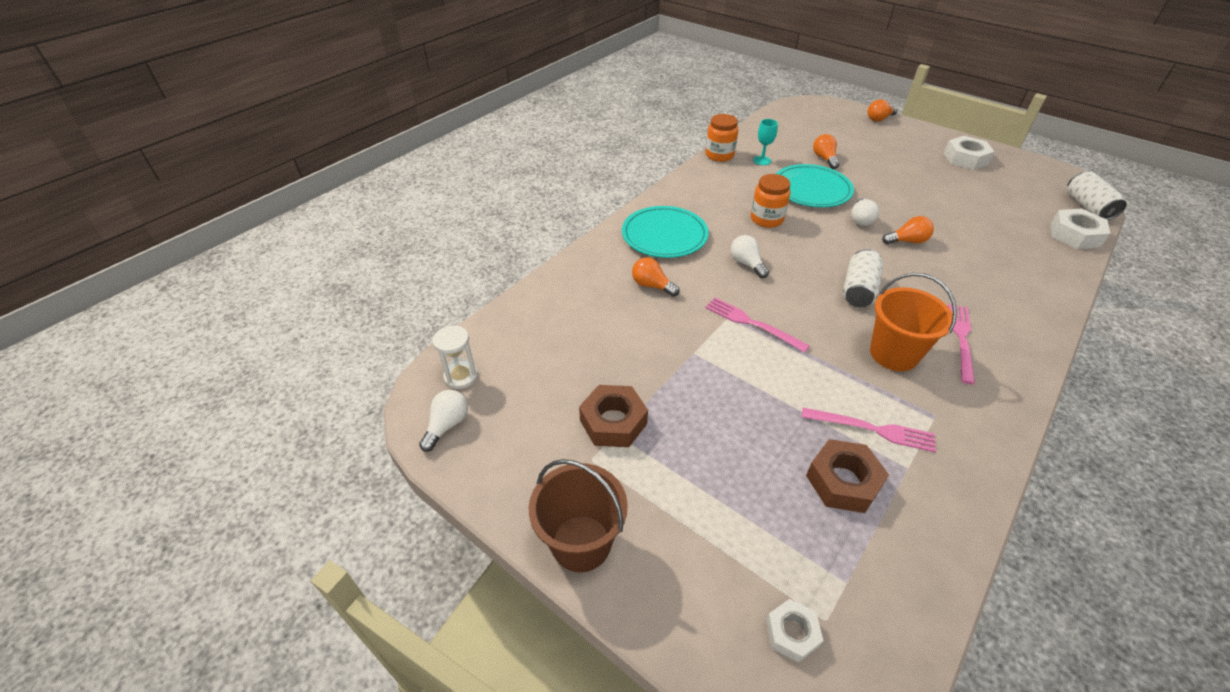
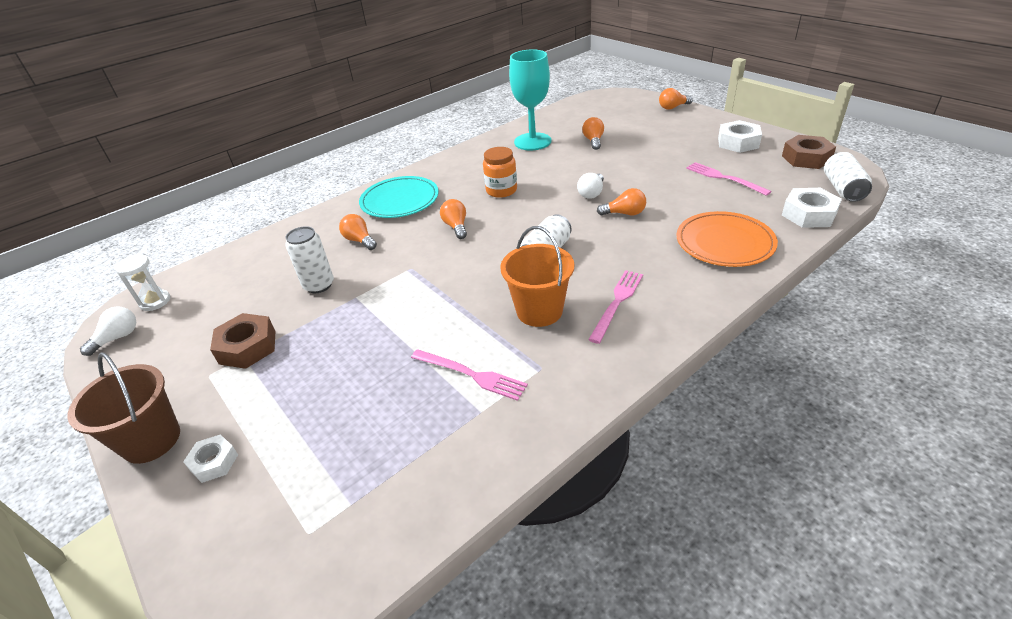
camera: 15 degrees right, 5 degrees down
orange jar [705,114,738,162] -> none
pink fork [705,297,810,353] -> pink fork moved to [686,162,772,196]
white light bulb [731,235,769,278] -> orange light bulb [440,199,467,239]
turquoise goblet [753,119,778,165] -> turquoise goblet [509,49,552,150], size x2.20
white nut [766,599,823,663] -> white nut moved to [183,434,238,483]
turquoise plate [776,164,854,207] -> none
brown nut [806,439,889,513] -> brown nut moved to [782,135,836,169]
none -> white can [285,226,334,293]
none -> orange plate [676,211,778,267]

